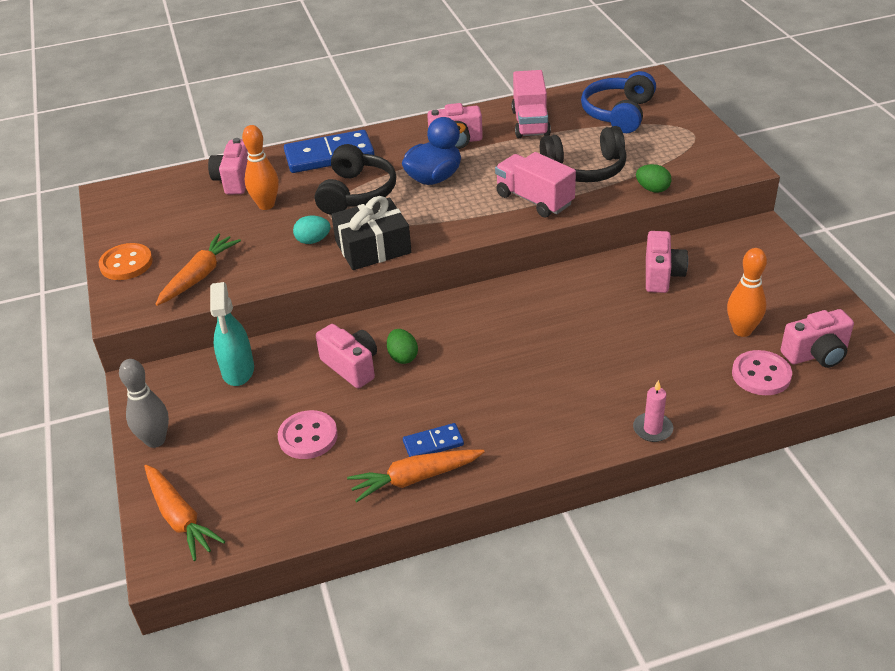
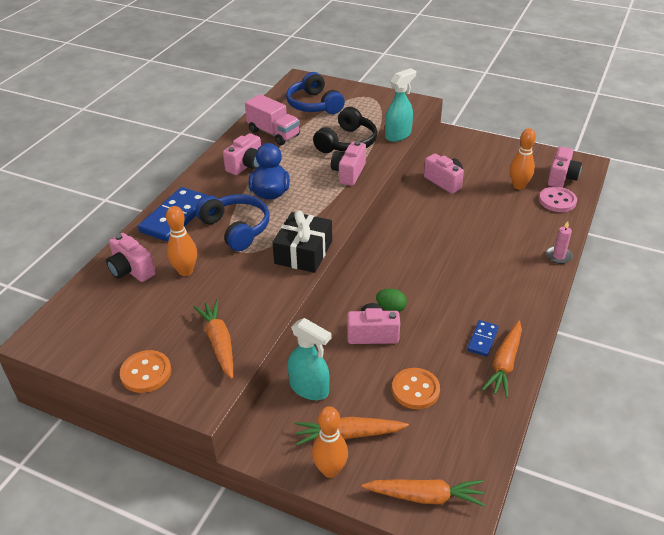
camera: 50 degrees left, 0 degrees up
grey bowling pin [119,359,169,448] -> orange bowling pin [312,406,348,478]
pink button [278,410,338,459] -> orange button [392,368,440,409]
turquoise egg [293,215,330,244] -> none
black headphones [315,144,396,215] -> blue headphones [195,194,270,251]
pink truck [495,152,576,218] -> pink camera [331,141,366,186]
green egg [636,164,672,193] -> turquoise spray bottle [385,68,416,142]
none -> orange carrot [295,417,409,445]

